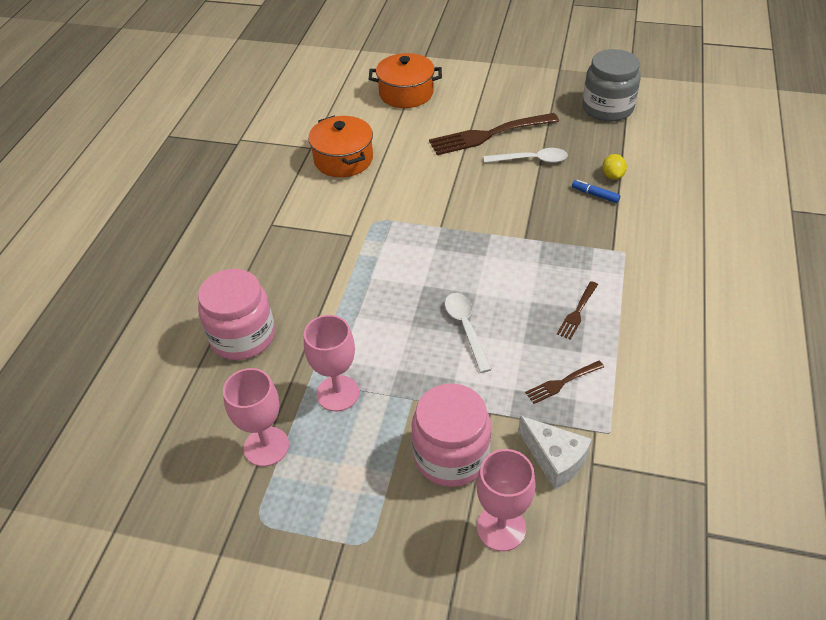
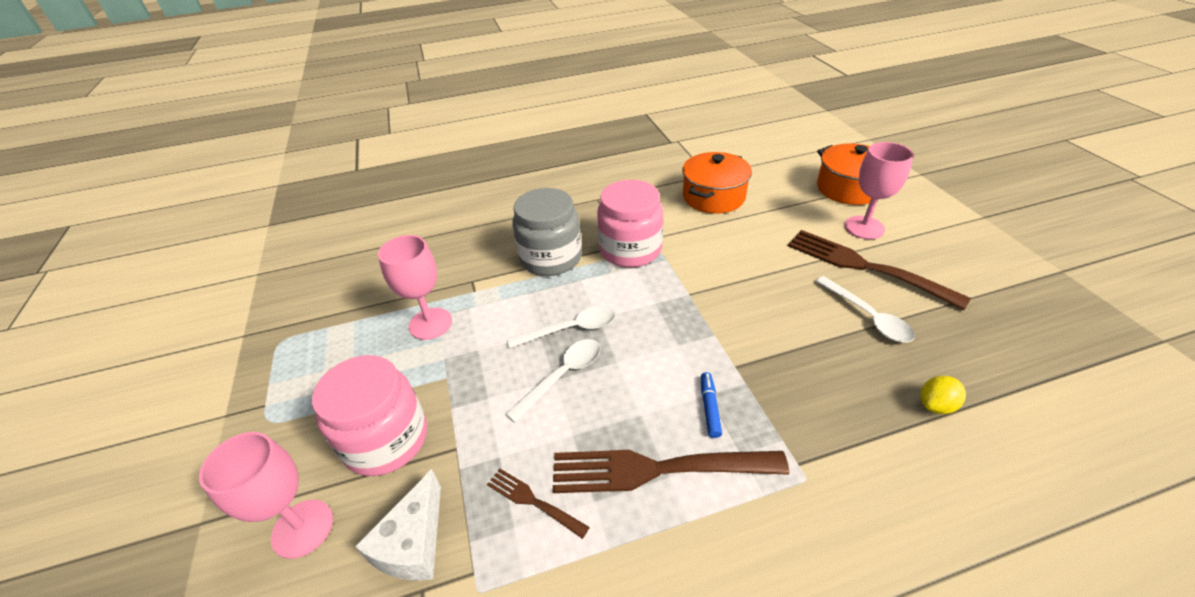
camera: 60 degrees right, 5 degrees down
pink jar [198,269,275,360] -> pink jar moved to [597,180,663,267]
pink goblet [223,368,289,467] -> pink goblet moved to [844,142,914,239]
brown fork [557,281,598,340] -> brown fork [553,450,789,493], size x2.07
blue marker [572,180,620,203] -> blue marker moved to [701,372,722,438]
grey jar [583,49,641,122] -> grey jar moved to [512,188,582,276]
none -> white spoon [507,306,615,348]

